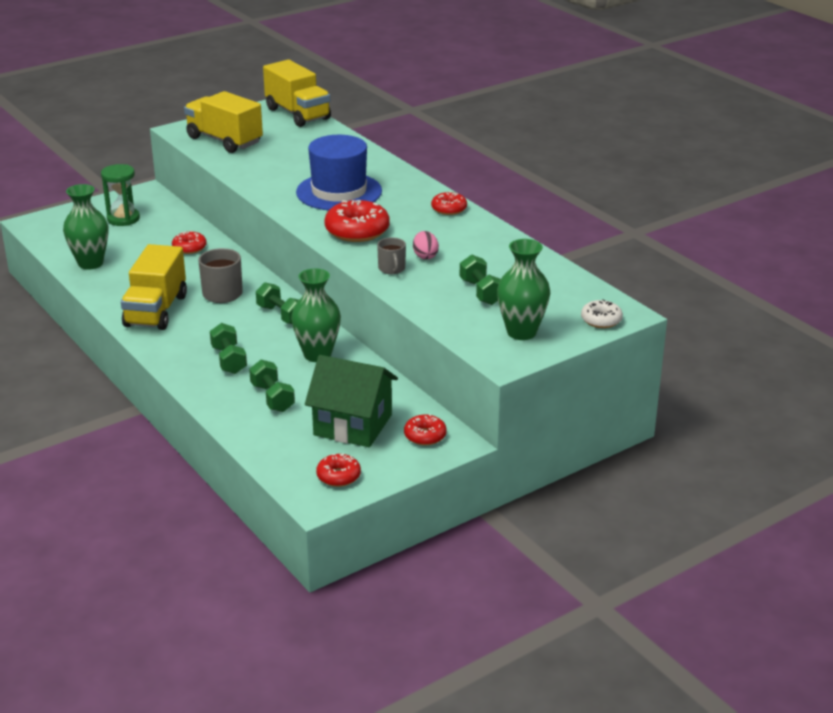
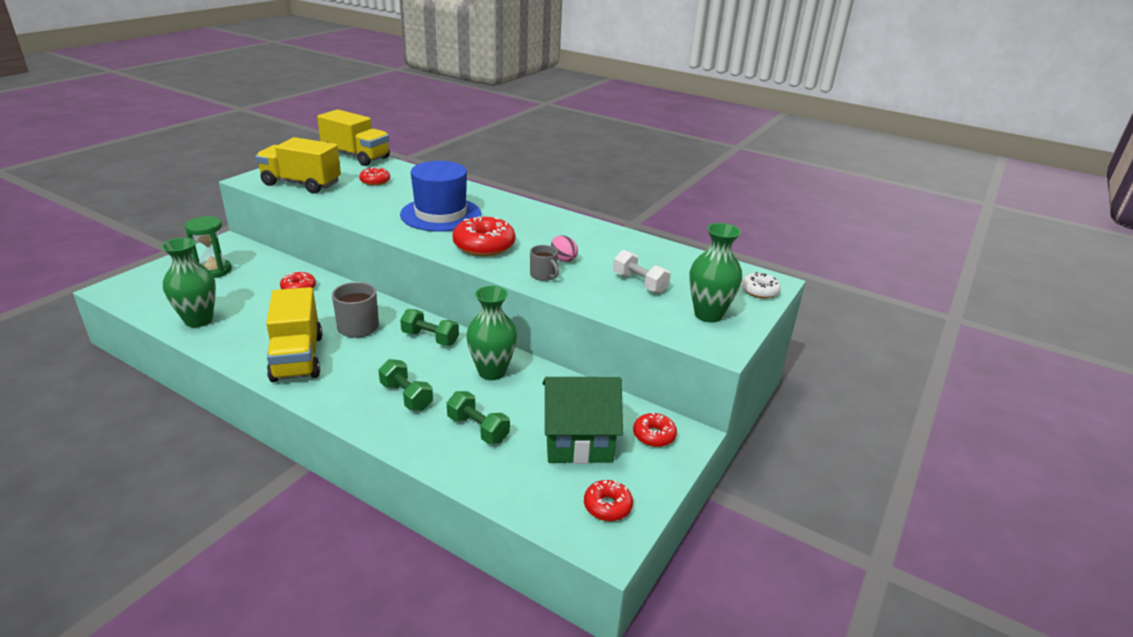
camera: 25 degrees left, 0 degrees up
red donut [431,191,467,215] -> red donut moved to [359,167,390,186]
green dumbbell [460,255,500,305] -> white dumbbell [613,250,671,294]

